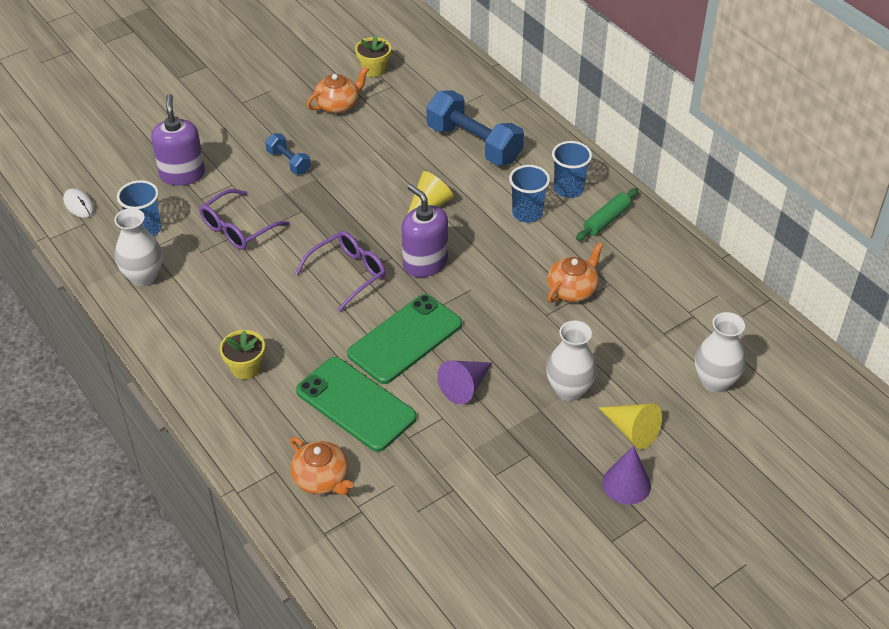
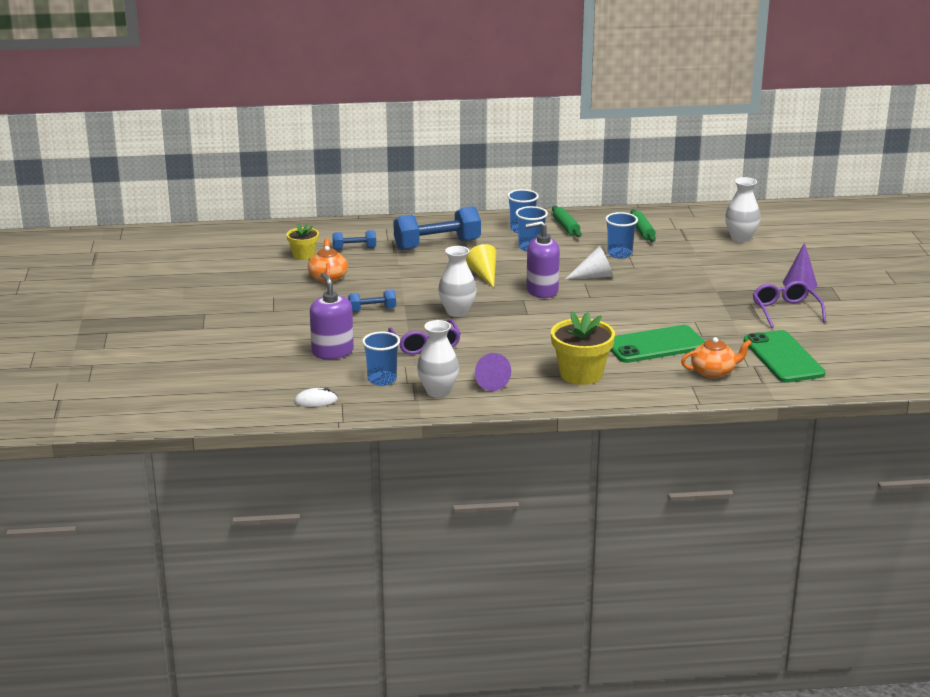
camera: 60 degrees left, 20 degrees down
purple soap dispenser [151,94,205,186] -> purple soap dispenser turned 45 degrees clockwise [310,272,354,359]
yellow flower pot [220,330,265,379] -> yellow flower pot [551,311,615,385], size x1.71
purple glasses [295,231,386,312] -> purple glasses moved to [753,281,826,328]
green phone [347,294,462,384] -> green phone moved to [744,330,825,383]
purple cone [437,360,492,404] -> purple cone moved to [475,353,511,391]
white vase [546,321,597,401] -> white vase moved to [438,246,477,317]
orange teapot [547,242,603,303] -> blue cup [605,212,638,258]
yellow cone [598,403,662,449] -> none
none -> blue dumbbell [332,230,376,250]
none -> white cone [565,246,613,280]
none -> green rolling pin [630,209,656,242]

